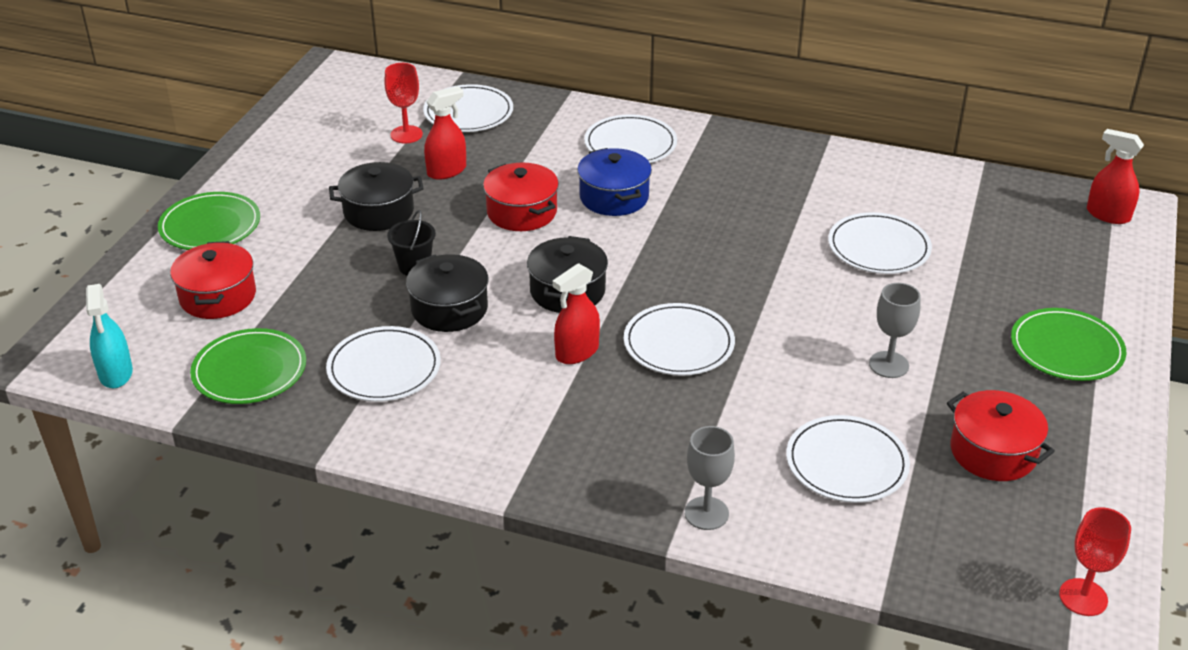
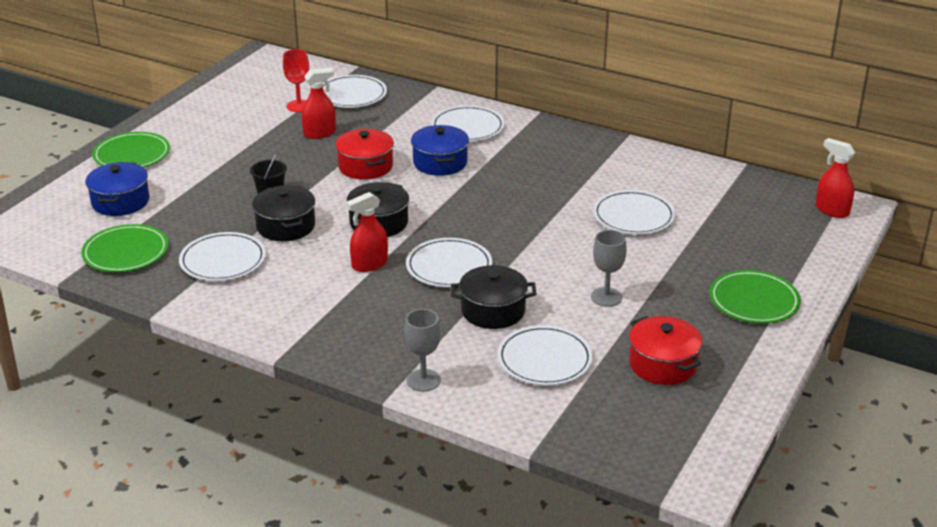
camera: 10 degrees right, 5 degrees down
turquoise spray bottle [86,284,133,388] -> none
red pot [170,241,256,319] -> blue pot [85,162,149,216]
black pot [329,162,424,231] -> black pot moved to [451,265,536,329]
red goblet [1059,507,1131,616] -> none

